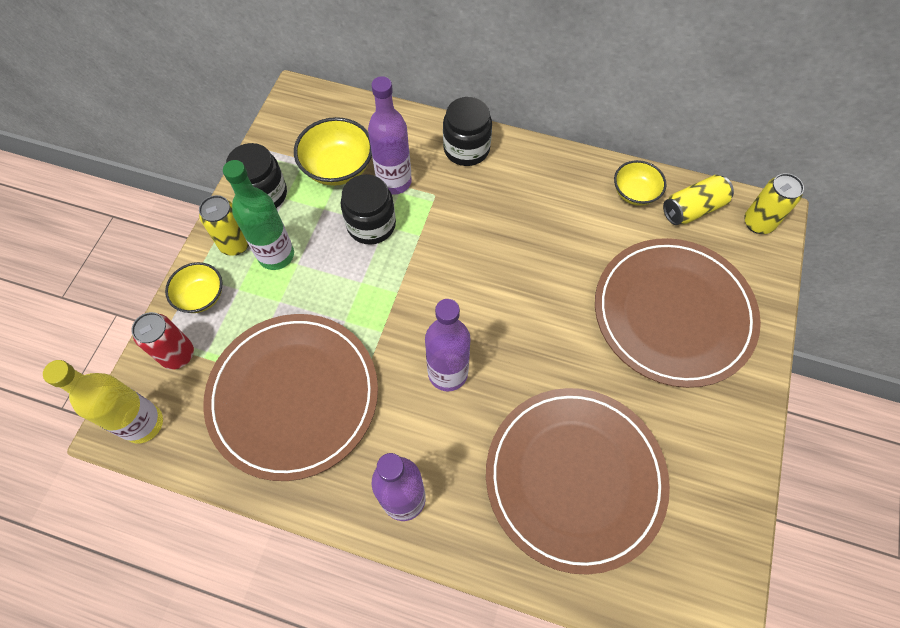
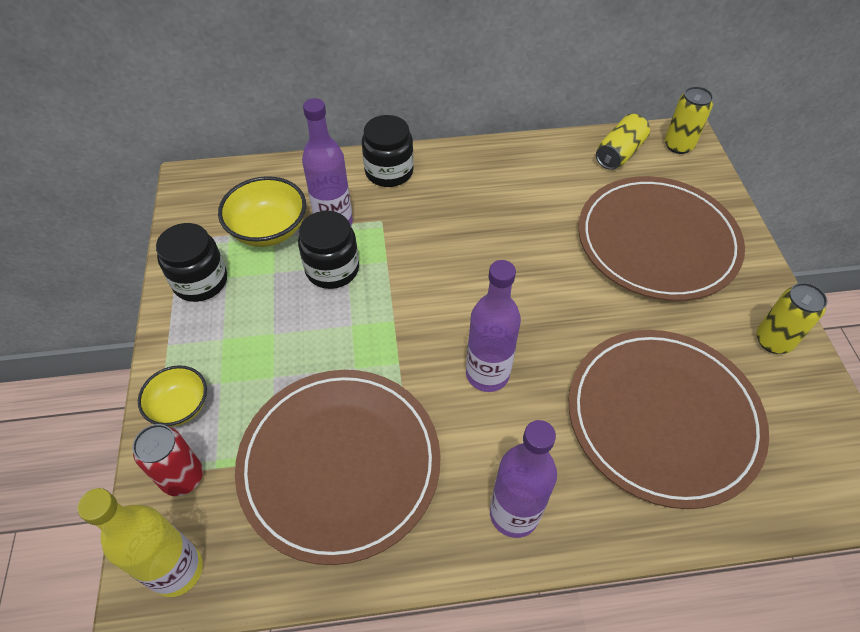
camera: 25 degrees left, 10 degrees down
yellow can [199,195,249,256] -> yellow can moved to [756,283,827,354]
green bottle [223,160,294,270] -> none
yellow bowl [614,160,666,206] -> none

